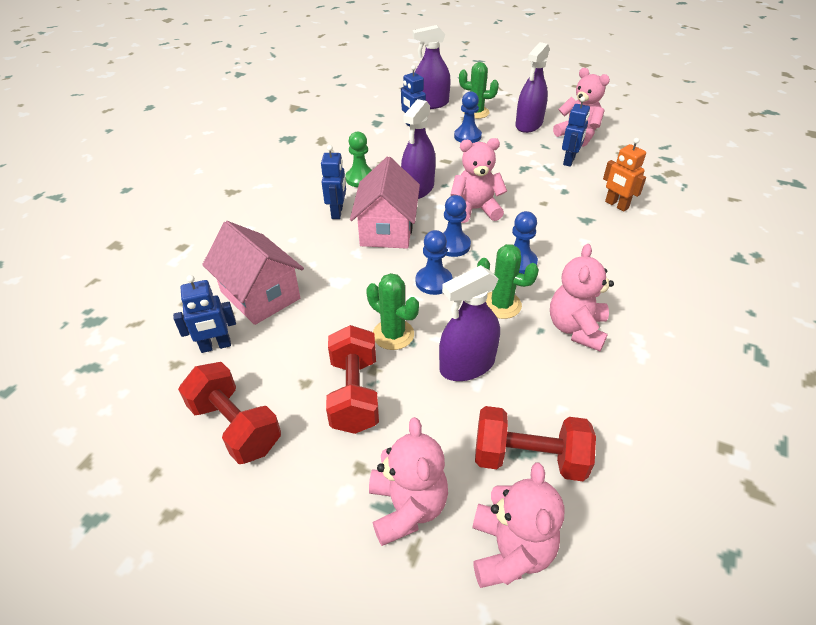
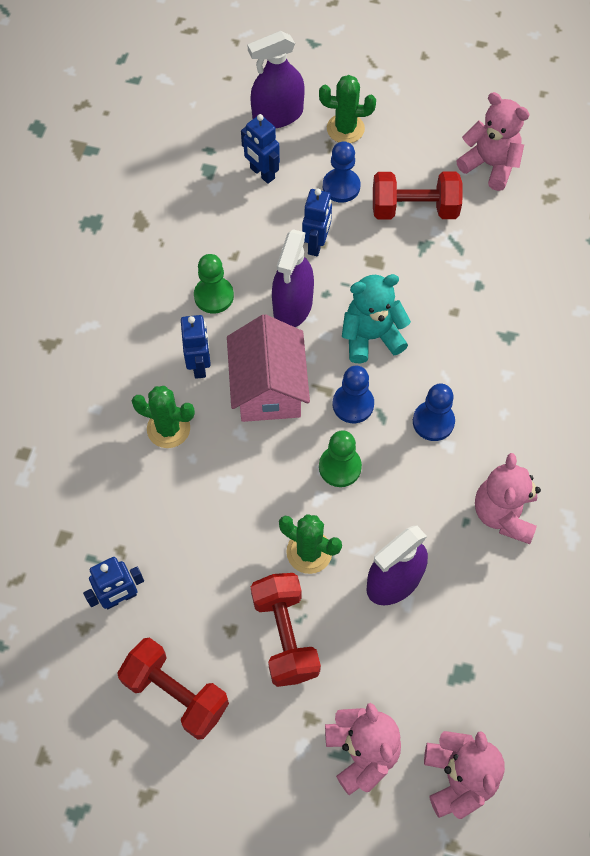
camera: 10 degrees left, 20 degrees up
pink house [202,221,304,325] -> none
blue pawn [416,230,453,295] -> green pawn [319,430,362,487]
pink teddy bear [451,138,507,223] -> turquoise teddy bear [342,274,411,363]
red dumbbell [475,406,596,481] -> red dumbbell moved to [373,171,463,220]
green cactus [477,244,539,319] -> green cactus moved to [132,386,195,448]
purple spray bottle [515,42,550,133] -> none
blue robot [562,97,590,167] -> blue robot moved to [302,189,332,256]
orange robot [603,138,646,212] -> none

